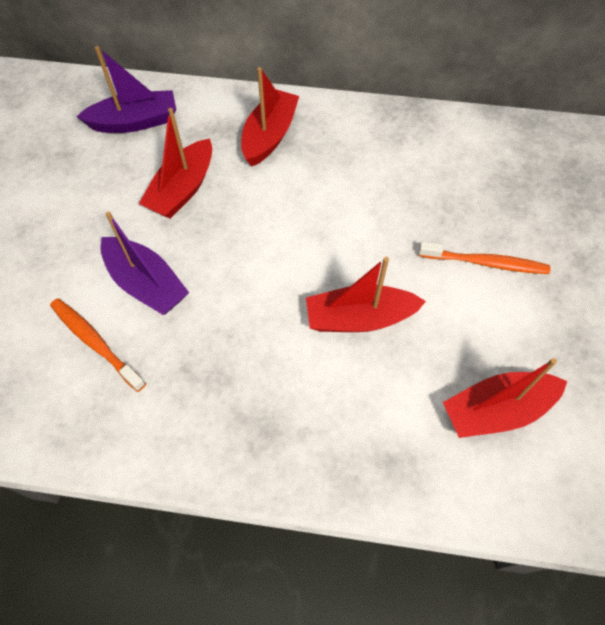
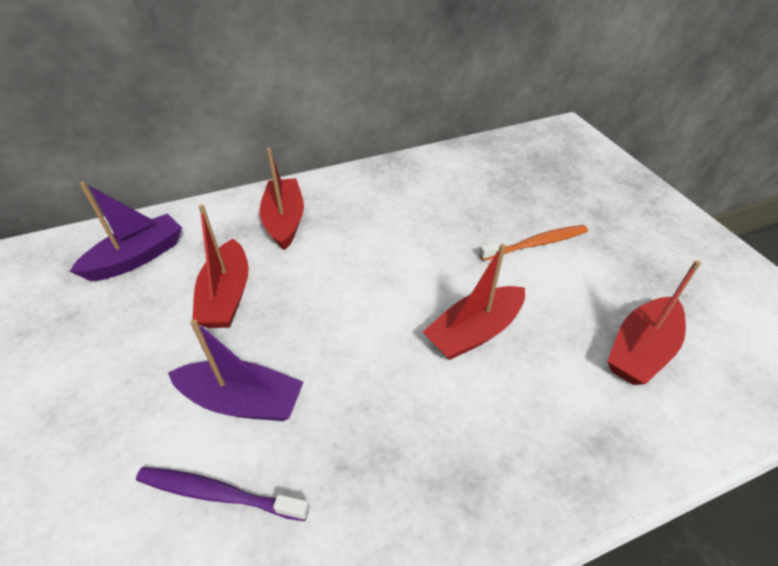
camera: 30 degrees left, 15 degrees down
orange toothbrush [50,298,146,392] -> purple toothbrush [136,467,309,521]

